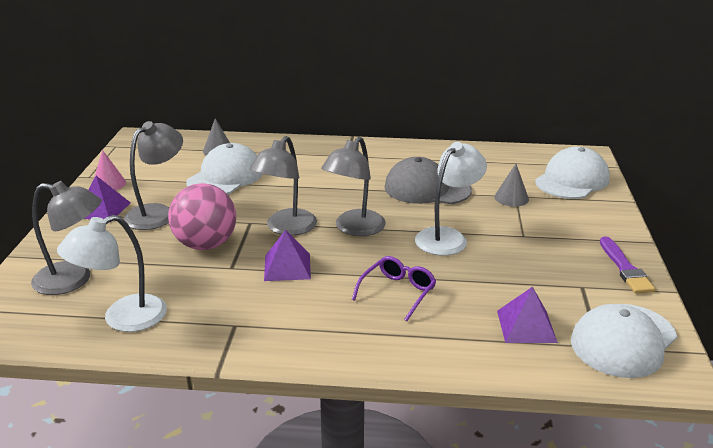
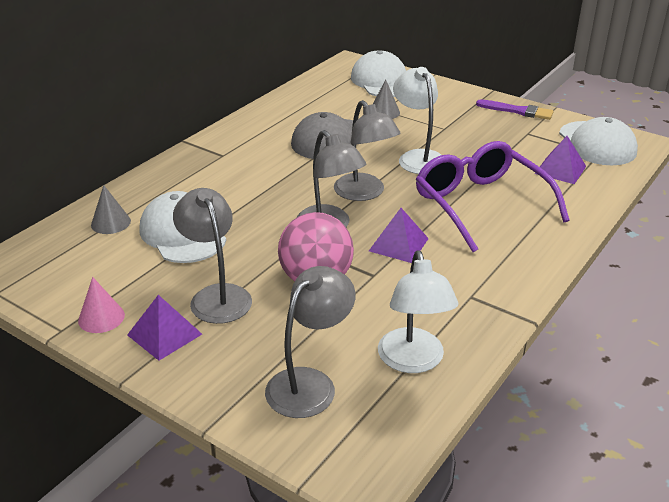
camera: 60 degrees left, 5 degrees up
purple glasses [352,256,436,321] -> purple glasses [416,141,570,252], size x1.99

